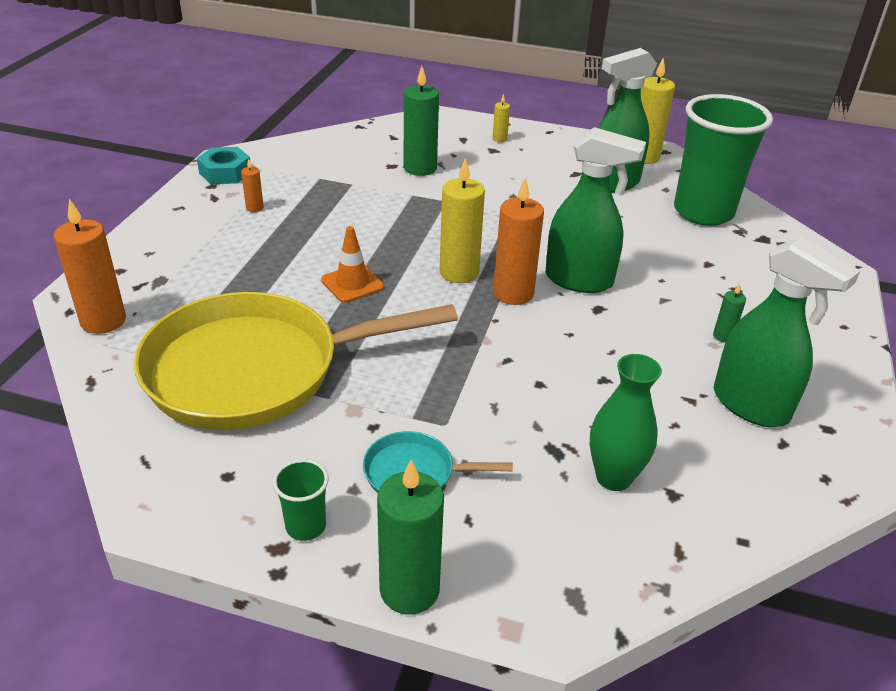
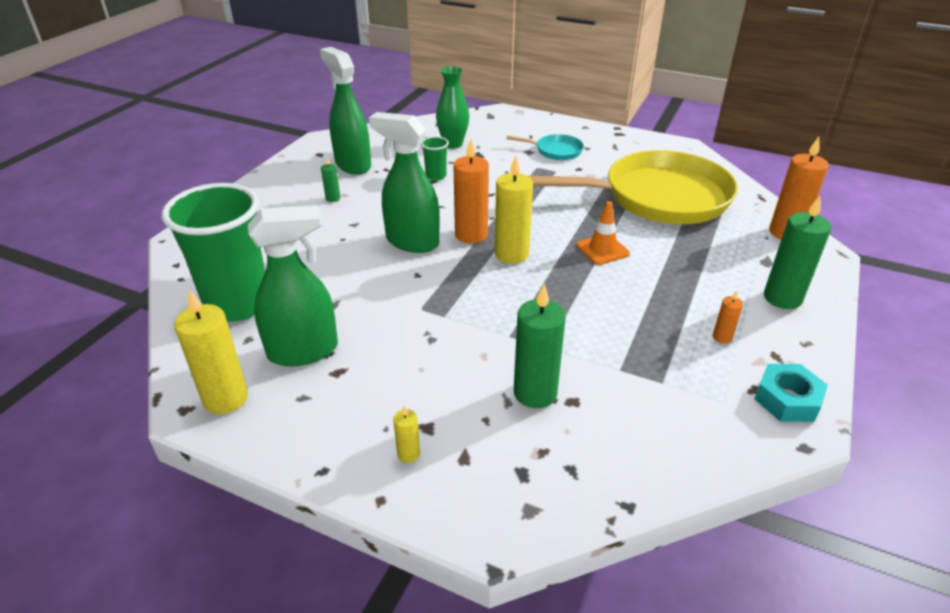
camera: 170 degrees left, 0 degrees up
green cup [273,459,329,541] -> green cup moved to [421,136,449,181]
green candle [377,460,444,615] -> green candle moved to [764,196,831,309]

